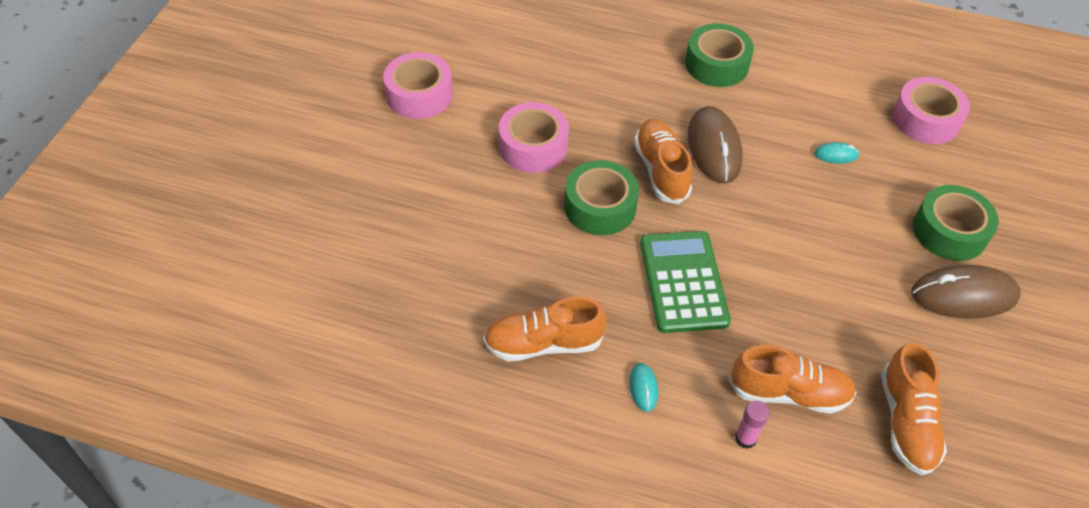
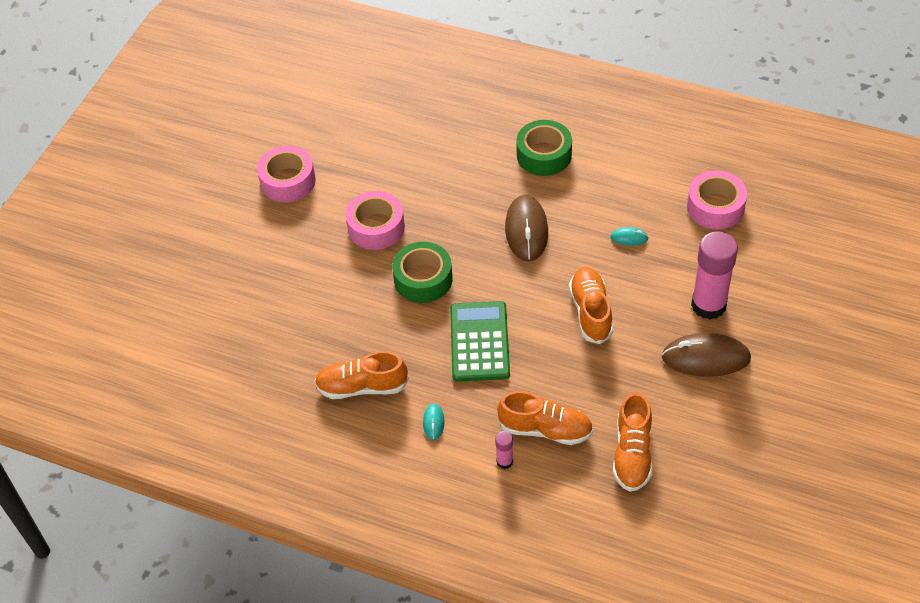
camera: 10 degrees right, 0 degrees up
orange shoe [634,119,692,204] -> orange shoe moved to [569,267,613,344]
green tape [913,185,999,261] -> pink glue stick [691,231,738,320]

